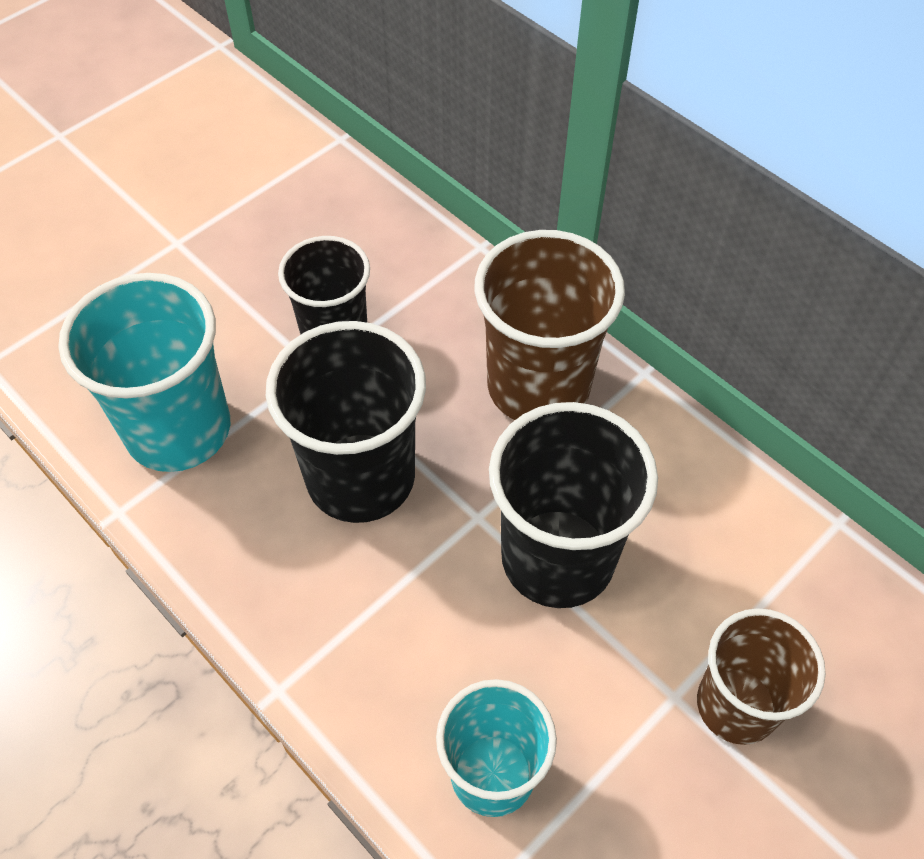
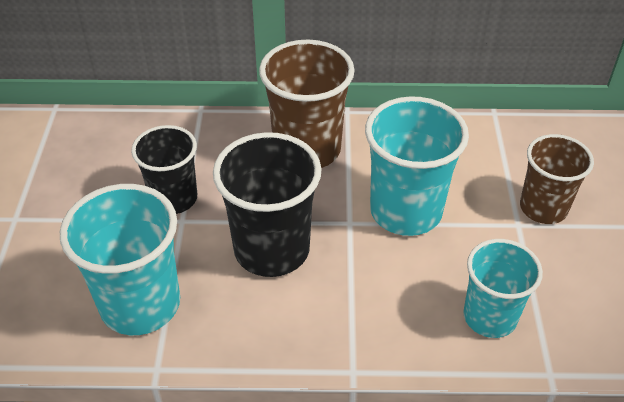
camera: 45 degrees left, 10 degrees down
black cup [489,402,658,608] -> turquoise cup [365,96,469,236]

